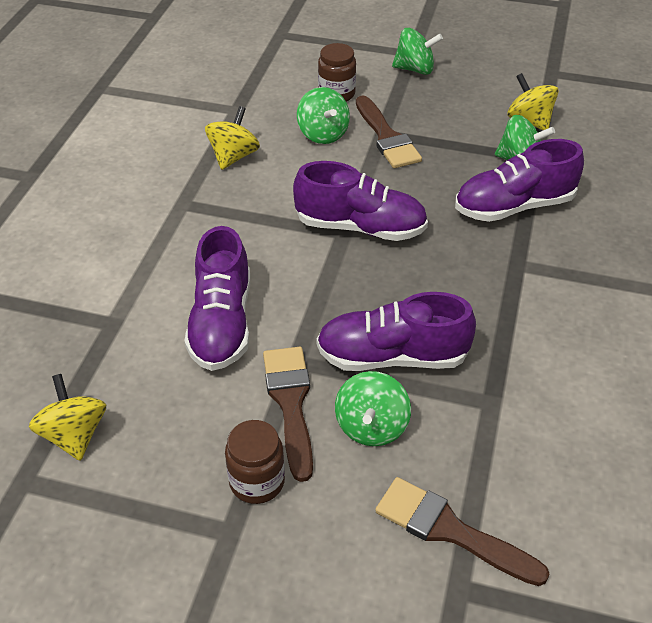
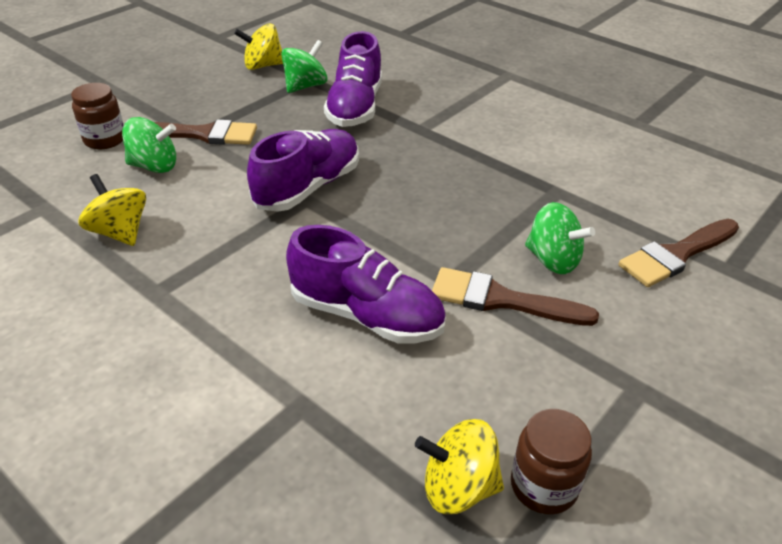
camera: 65 degrees left, 5 degrees down
brown jar [225,420,285,504] -> brown jar moved to [511,409,592,515]
purple shoe [317,292,476,371] -> none
green spinning top [392,28,443,75] -> none

